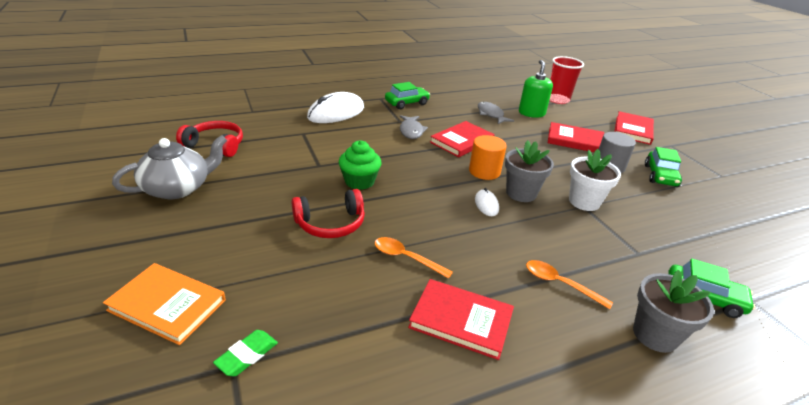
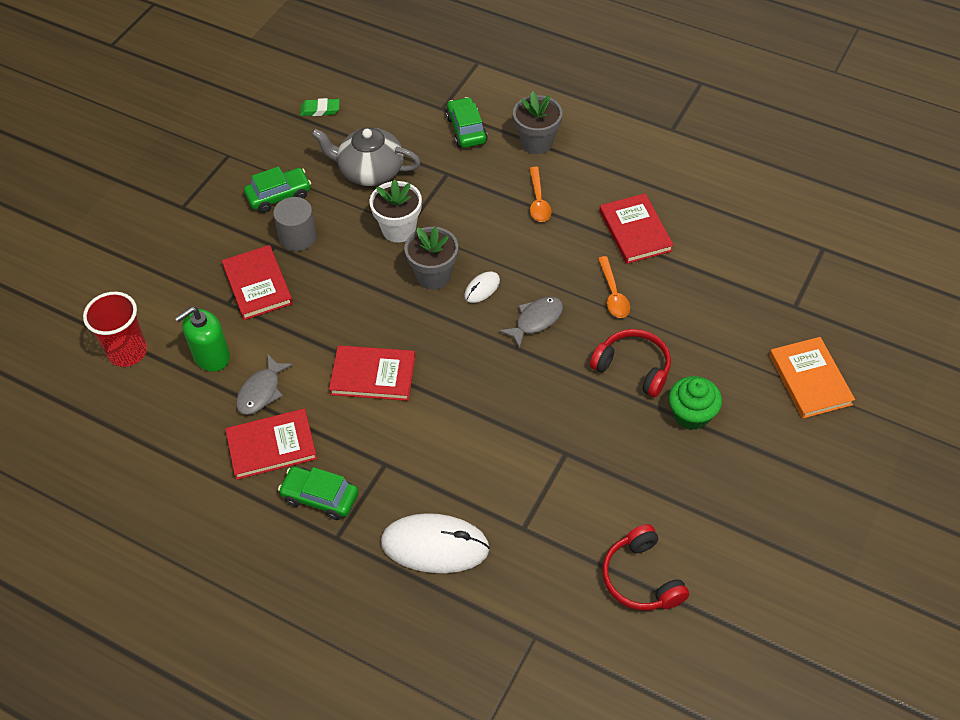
camera: 125 degrees left, 20 degrees up
grey teapot [112,135,227,199] -> grey teapot moved to [311,127,421,186]
green eraser [213,330,278,376] -> green eraser moved to [300,98,340,116]
green cupcake [339,140,381,190] -> green cupcake moved to [669,376,722,430]
grey fish [400,115,428,139] -> grey fish moved to [499,297,563,349]
orange cylinder [469,135,507,180] -> none
red book [614,111,654,145] -> red book moved to [225,409,317,480]

